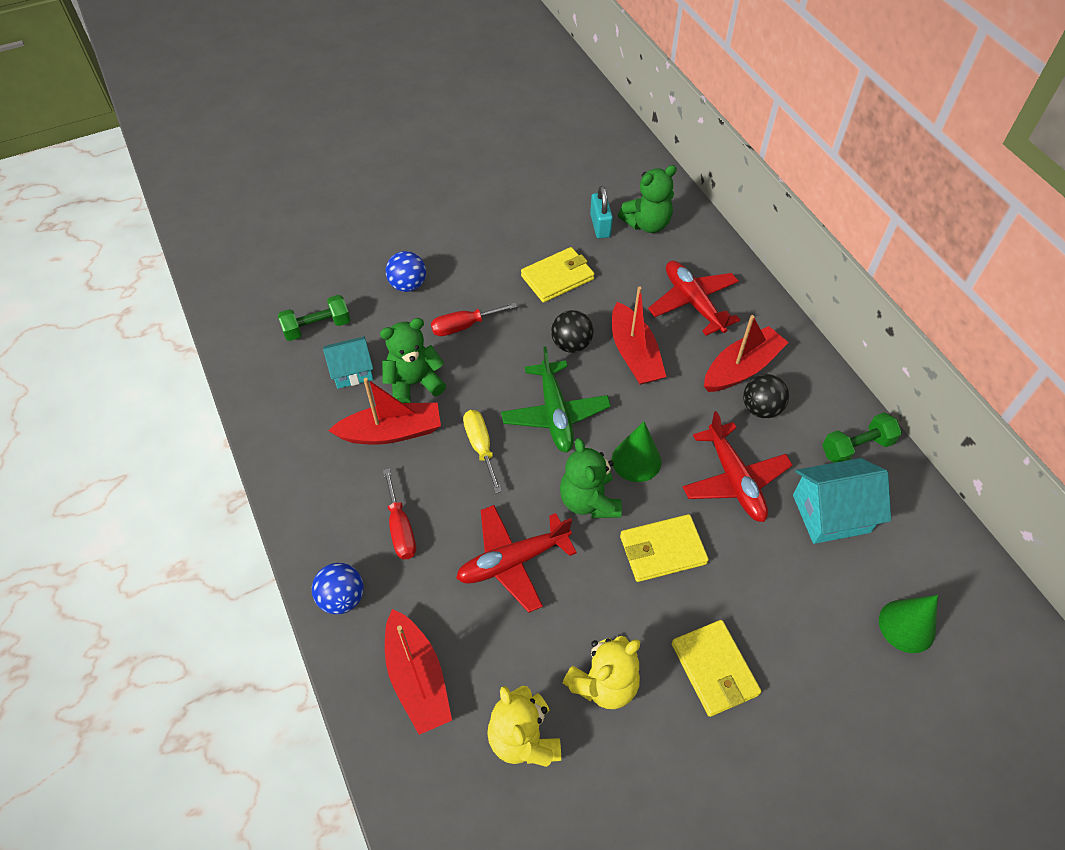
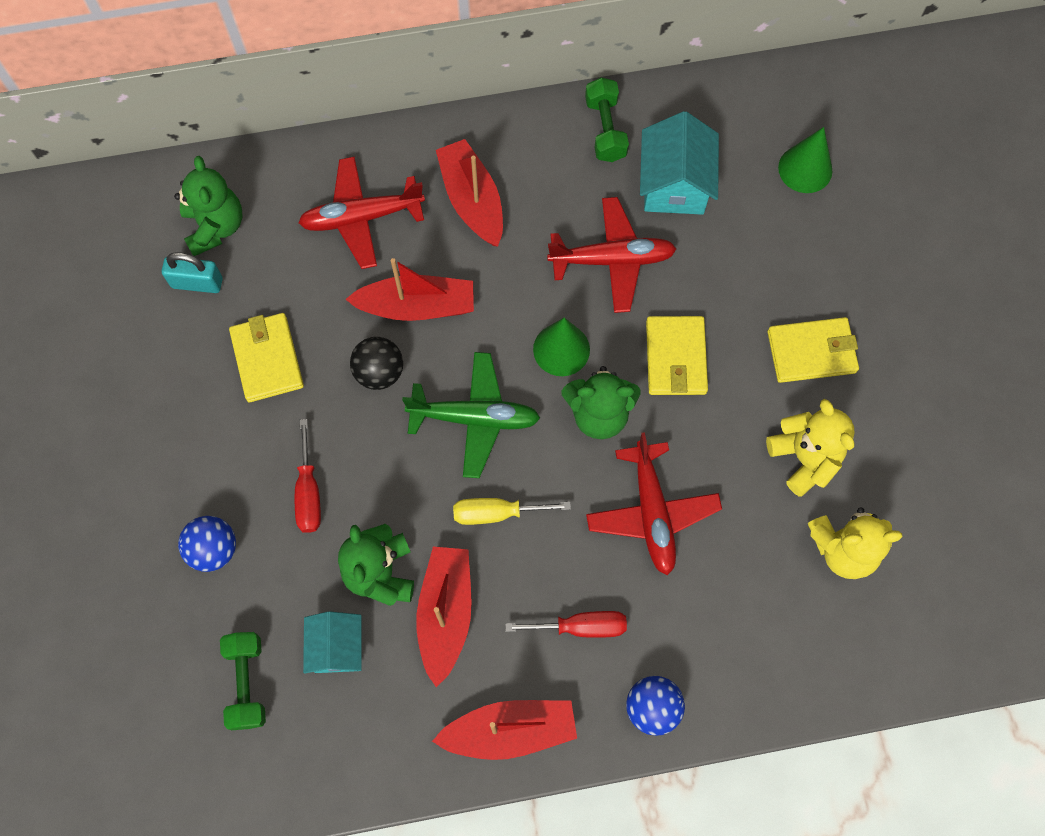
camera: 75 degrees left, 15 degrees up
red boat [385,609,452,735] -> red boat moved to [432,700,577,760]
black ball [743,374,789,418] -> none

